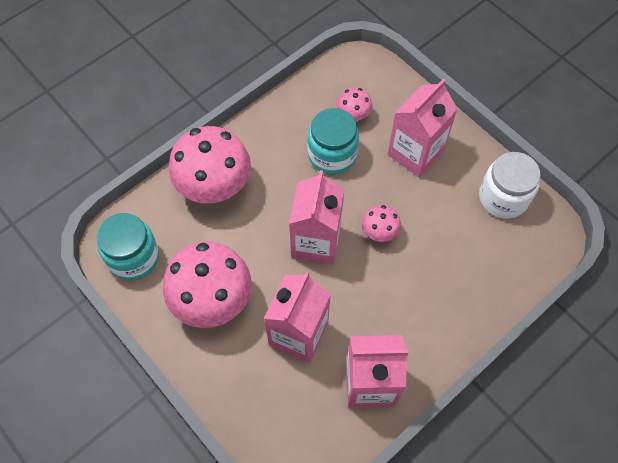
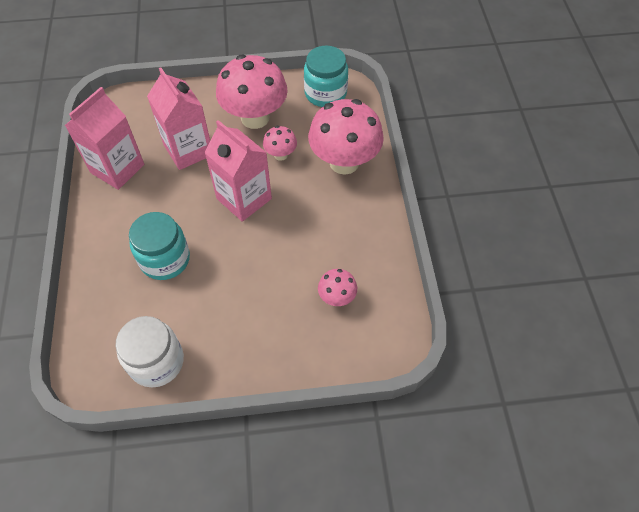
camera: 125 degrees right, 5 degrees down
turquoise jar [308,108,359,174] -> turquoise jar moved to [129,212,190,280]
pink mushroom [362,205,401,242] -> pink mushroom moved to [263,126,297,161]
pink carton [388,79,458,177] -> none

